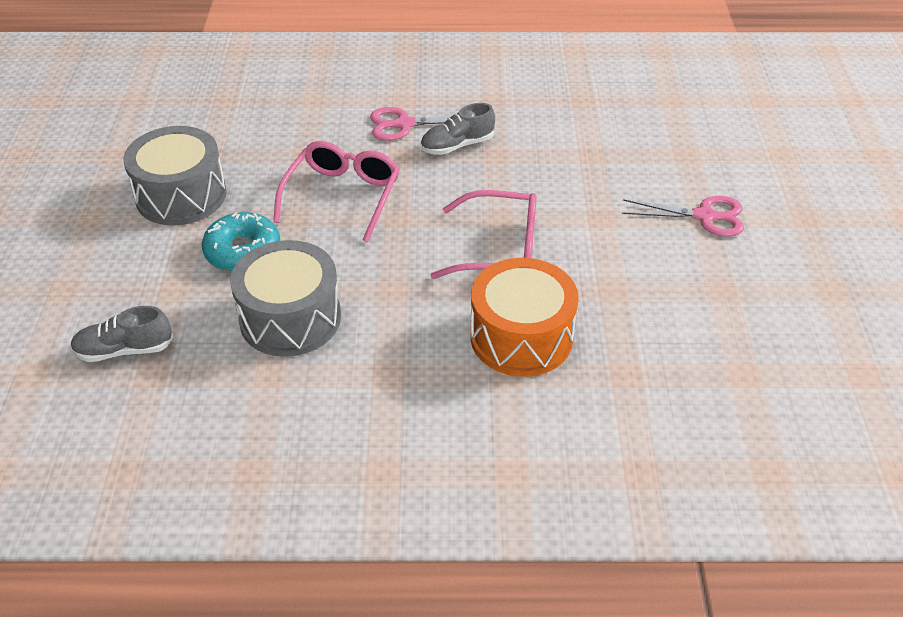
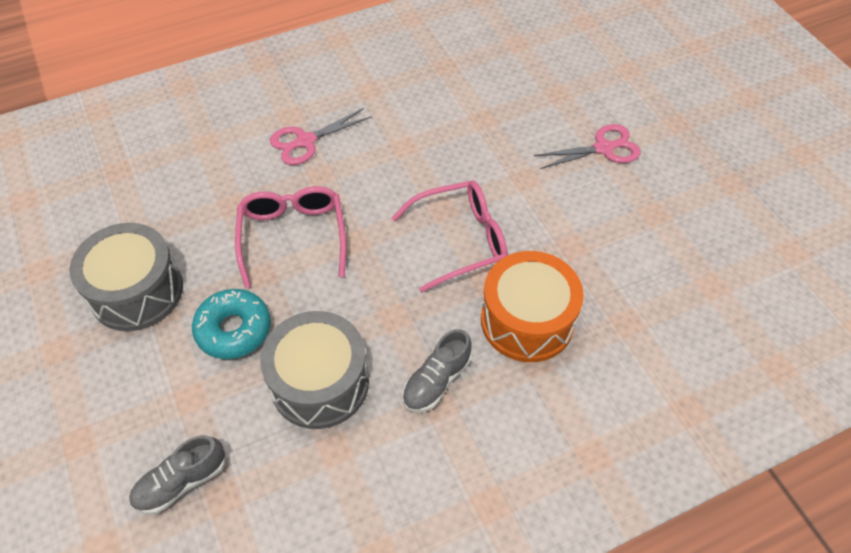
camera: 25 degrees left, 10 degrees up
grey shoe [421,103,495,155] -> grey shoe moved to [402,329,472,412]

